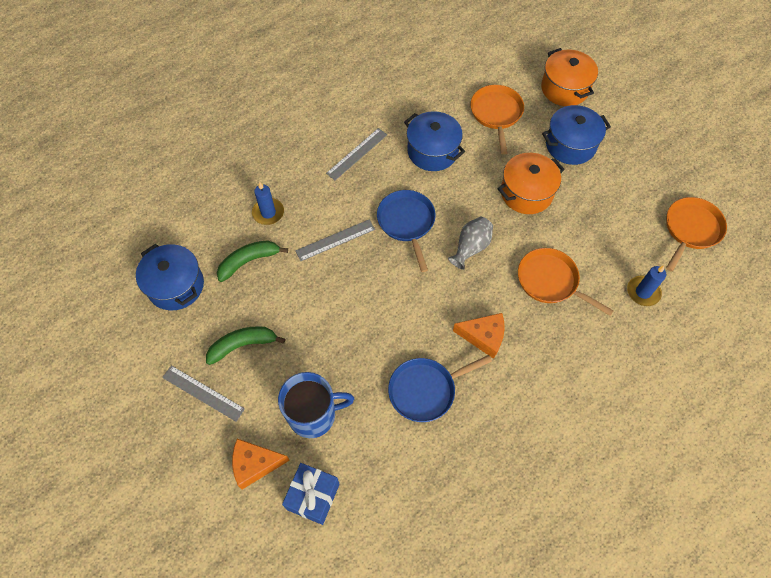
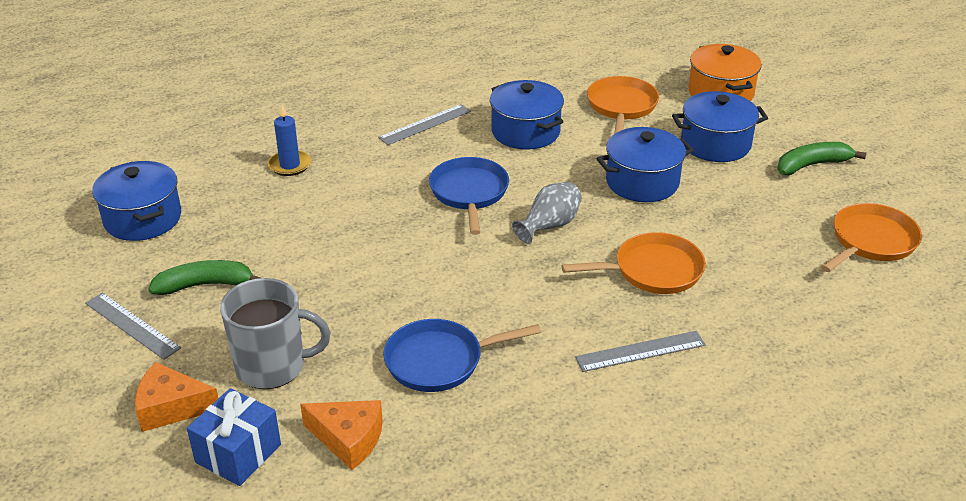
camera: 10 degrees right, 25 degrees down
green banana [217,240,288,282] -> green banana moved to [777,142,866,175]
blue mug [278,372,354,438] -> grey mug [220,278,331,389]
grey ruler [295,220,375,261] -> grey ruler moved to [575,331,706,372]
orange cheese [453,313,505,359] -> orange cheese moved to [300,400,383,470]
orange pot [498,153,565,214] -> blue pot [596,127,694,202]
orange pan [518,248,614,316] -> orange pan turned 120 degrees clockwise [561,232,706,294]
blue candle [627,266,666,306] -> none

